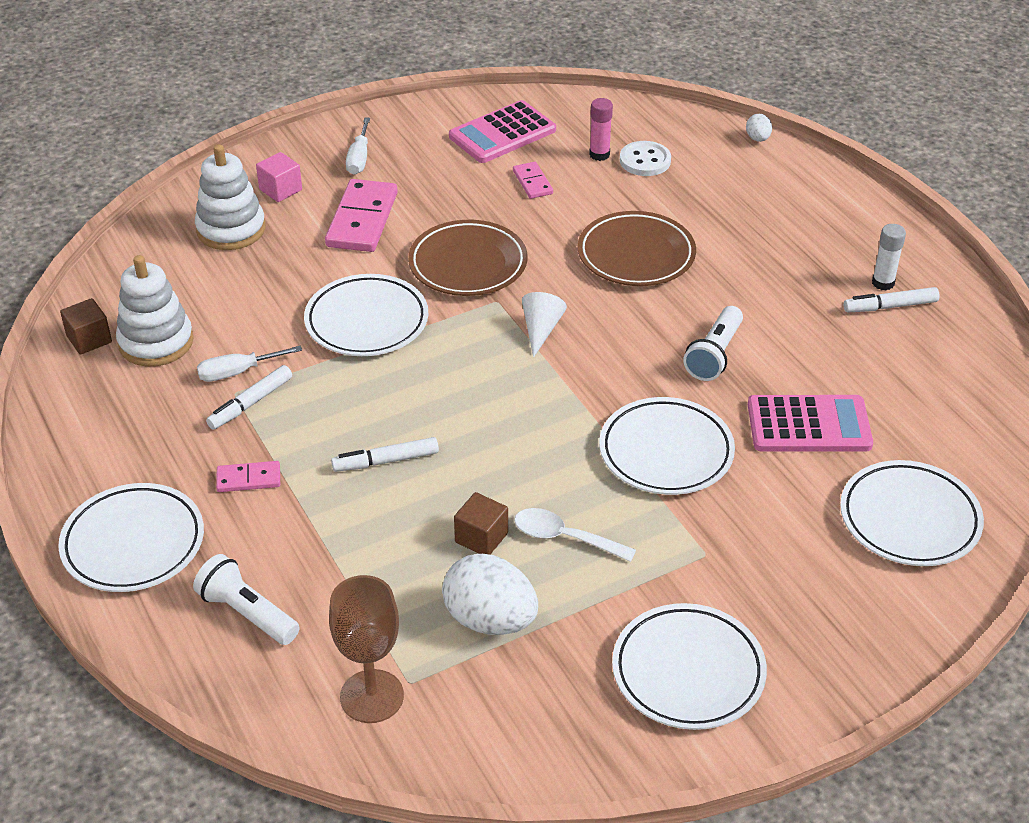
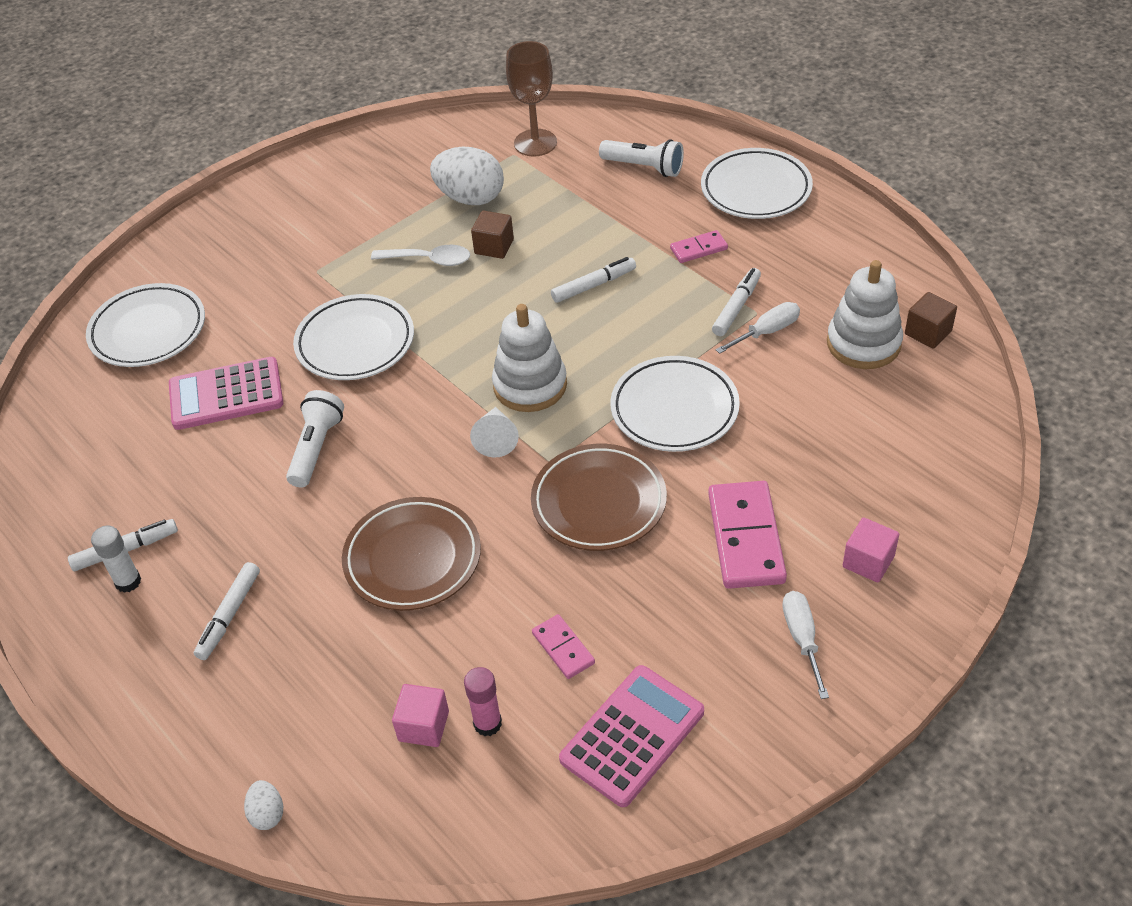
camera: 170 degrees right, 5 degrees up
white stacking toy [195,144,265,250] -> white stacking toy moved to [492,304,567,412]
white plate [612,603,767,730] -> none
white button [620,141,671,176] -> pink cube [392,684,449,747]
none -> white marker [194,562,260,660]

